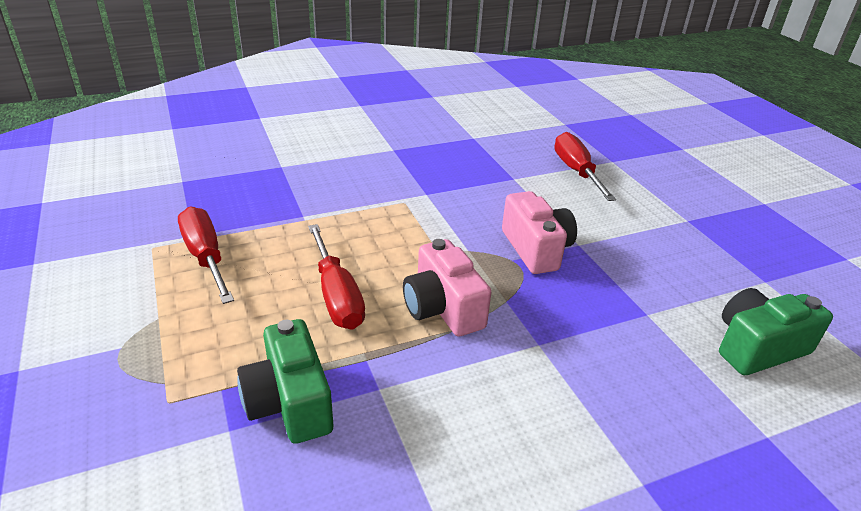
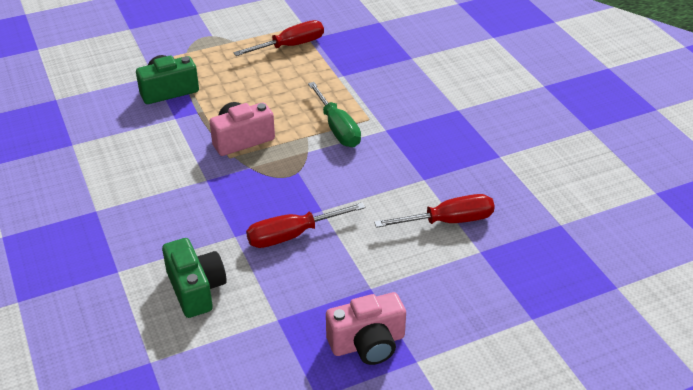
camera: 90 degrees right, 5 degrees up
red screwdriver [308,224,365,330] -> red screwdriver moved to [246,202,366,248]
pink camera [502,191,577,274] -> pink camera moved to [326,292,406,365]
none -> green screwdriver [308,82,361,147]

